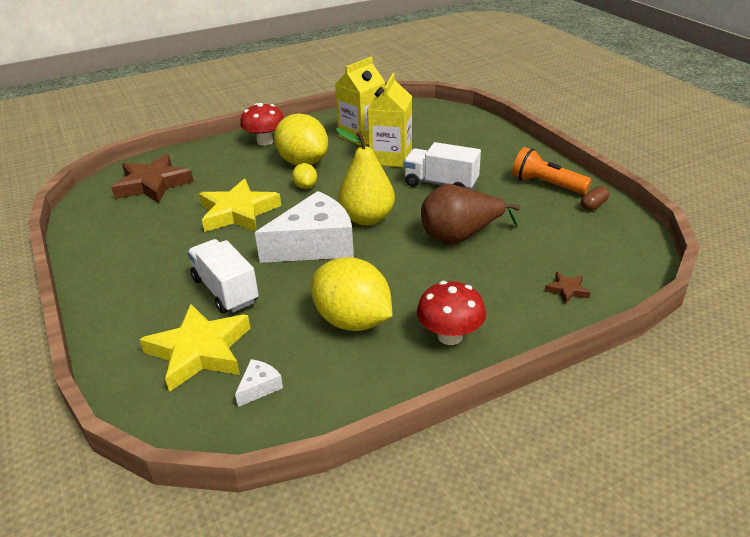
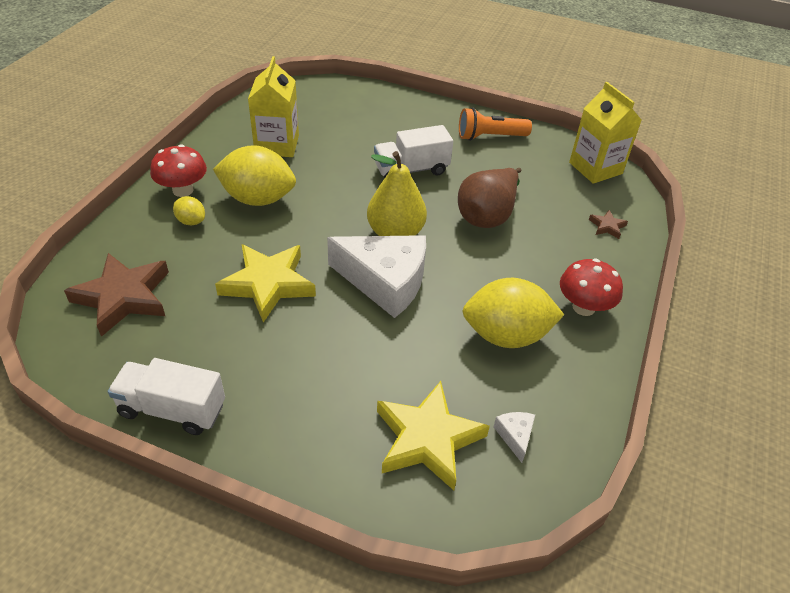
camera: 45 degrees left, 10 degrees up
white truck [187,239,259,313] -> white truck moved to [108,358,225,435]
white cheese [255,191,354,263] -> white cheese turned 90 degrees clockwise [327,235,426,318]
yellow lemon [292,163,317,189] -> yellow lemon moved to [173,196,205,225]
yellow carton [367,73,412,167] -> yellow carton moved to [569,82,641,184]
brown capsule [581,186,609,211] -> none

